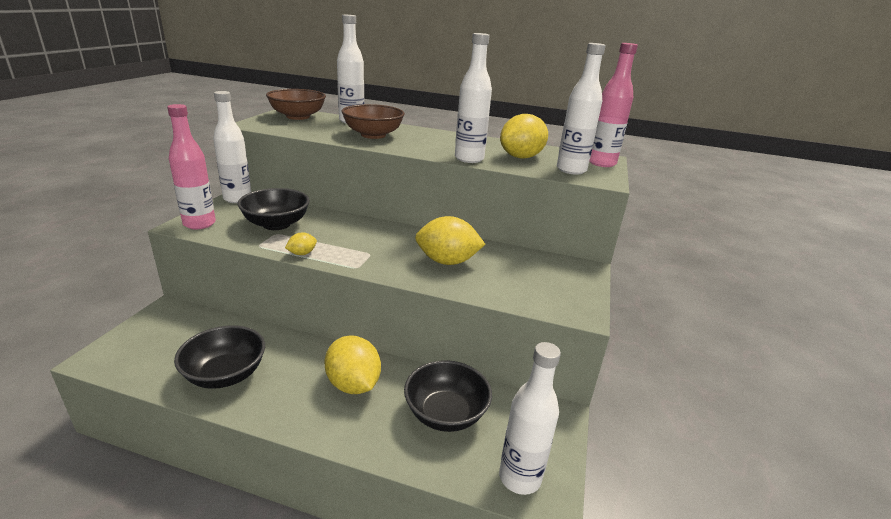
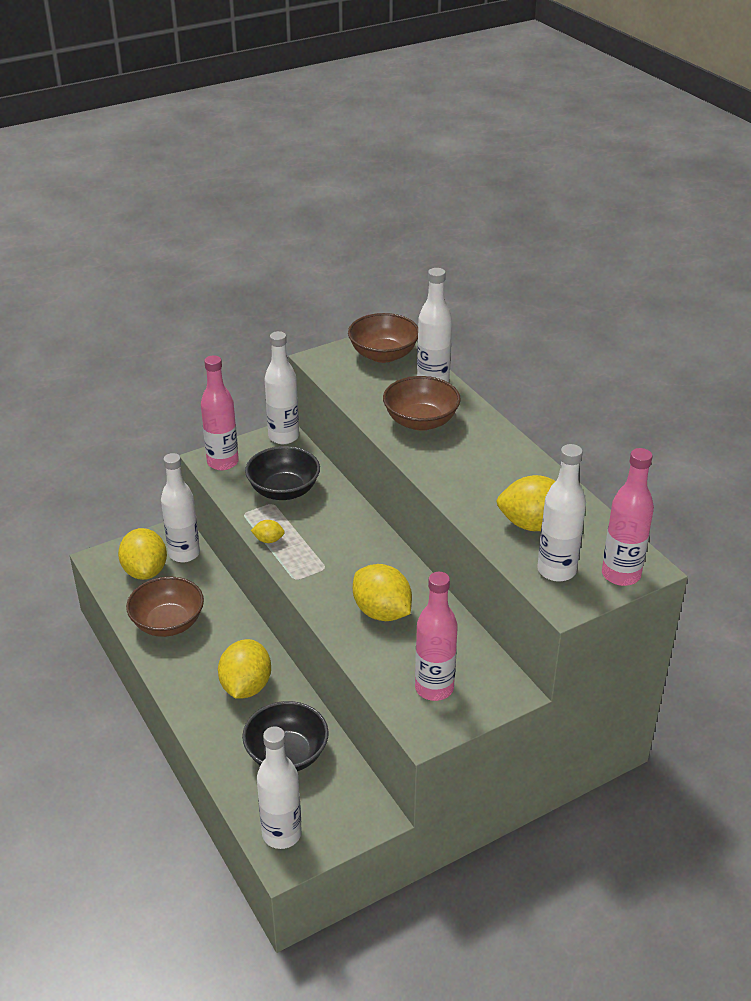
camera: 45 degrees right, 10 degrees up
black bowl [174,325,265,389] -> brown bowl [126,577,204,637]
white bottle [455,33,492,163] -> white bottle moved to [161,453,200,562]
none -> yellow lemon [118,528,167,580]
none -> pink bottle [415,572,458,701]

